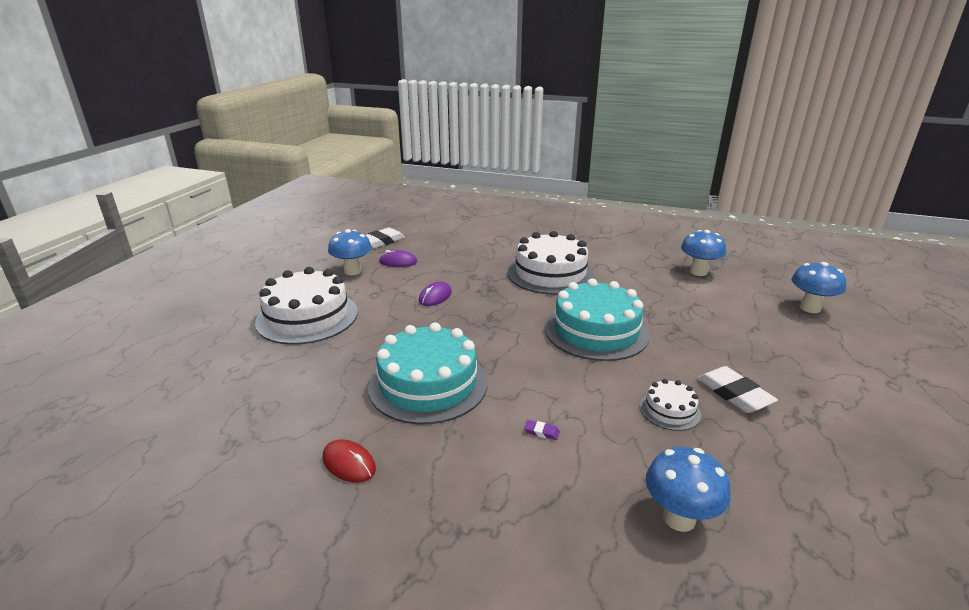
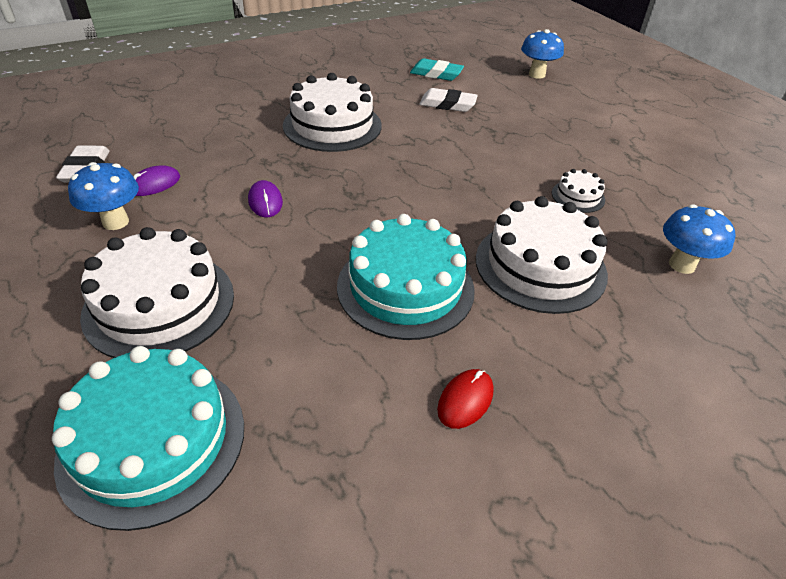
camera: 50 degrees left, 15 degrees up
red mouse [323,440,376,483] -> red mouse turned 45 degrees counterclockwise [437,369,494,429]
purple eraser [524,420,560,440] -> white cake [476,196,608,314]
turquoise cake [545,279,649,361] -> turquoise cake moved to [52,346,244,531]
blue mushroom [681,230,726,276] -> turquoise eraser [410,58,464,81]
white eraser [697,366,778,413] -> white eraser moved to [419,88,478,112]

